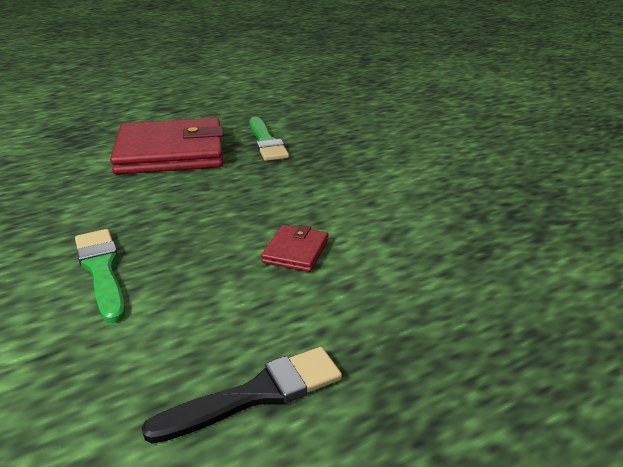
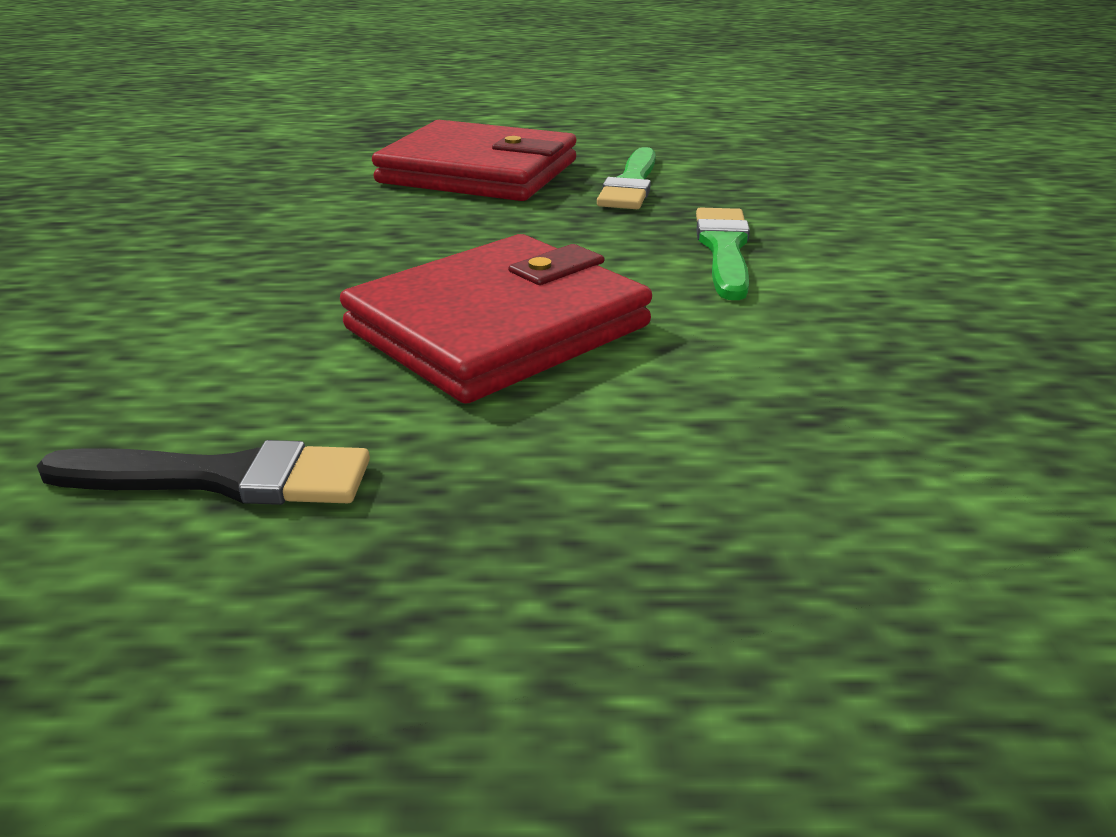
camera: 30 degrees right, 0 degrees up
green brush [75,229,125,323] -> green brush moved to [696,208,750,300]
red wallet [261,225,328,272] -> red wallet [340,234,652,404], size x2.31

